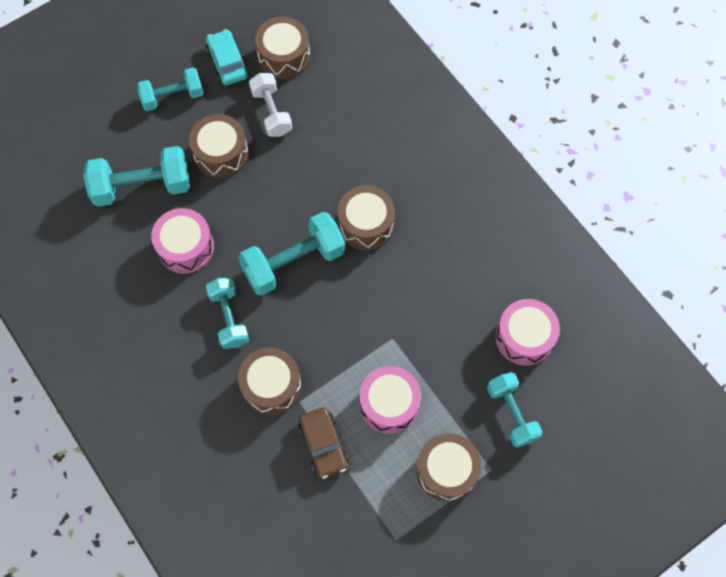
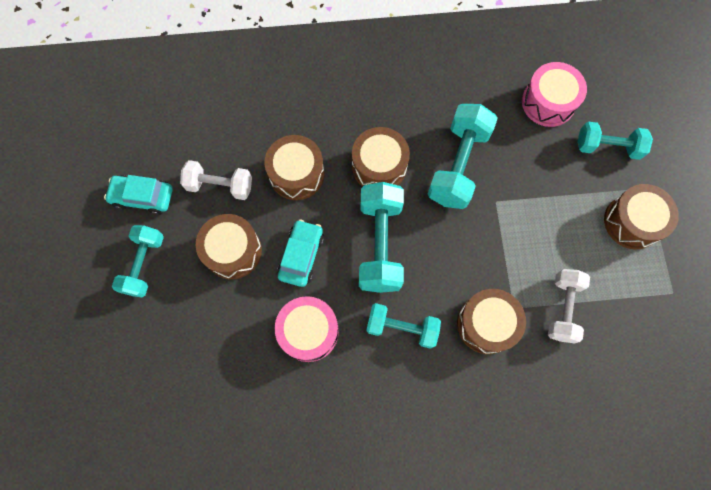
camera: 60 degrees left, 5 degrees up
turquoise dumbbell [83,146,190,207] -> turquoise dumbbell moved to [428,104,498,209]
brown drum [255,16,310,79] -> brown drum moved to [264,135,324,200]
brown car [298,407,348,479] -> white dumbbell [548,269,590,343]
pink drum [360,366,421,434] -> none
none -> turquoise car [277,219,324,287]

